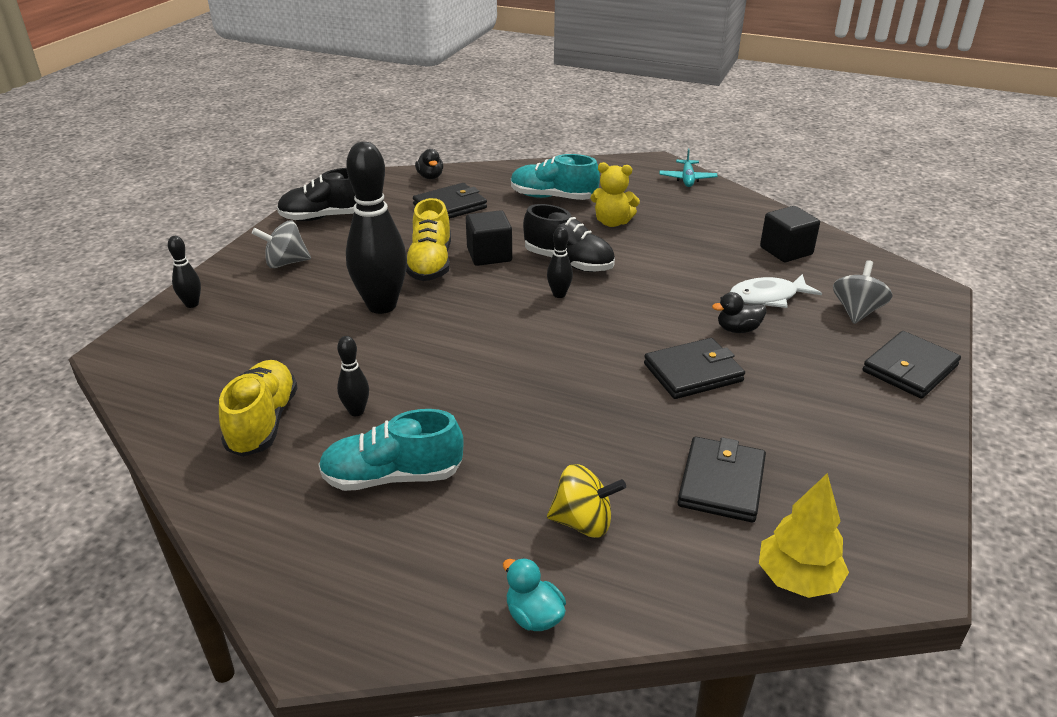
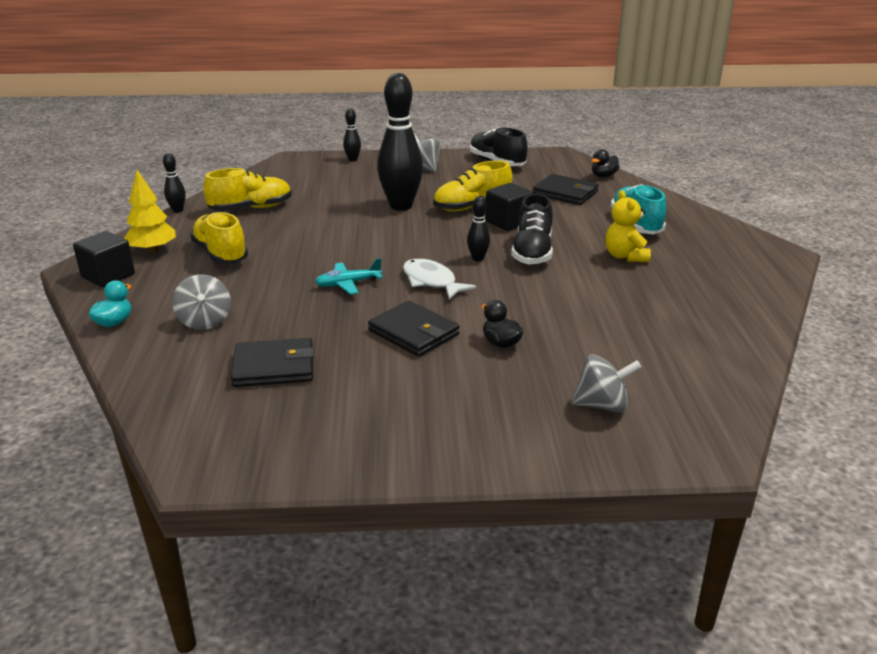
camera: 65 degrees right, 5 degrees down
turquoise shoe [318,409,464,491] -> yellow shoe [190,212,248,264]
black bowling pin [337,336,369,416] -> black bowling pin moved to [163,153,186,213]
yellow spinning top [547,464,626,538] -> grey spinning top [172,274,231,330]
turquoise plane [659,148,718,187] -> turquoise plane moved to [315,258,383,295]
white fish [730,274,822,308] -> white fish moved to [403,259,476,300]
yellow tree [759,473,849,598] -> yellow tree moved to [124,170,176,253]
black cube [760,206,820,262] -> black cube moved to [73,231,135,287]
black wallet [863,331,961,399] -> none

